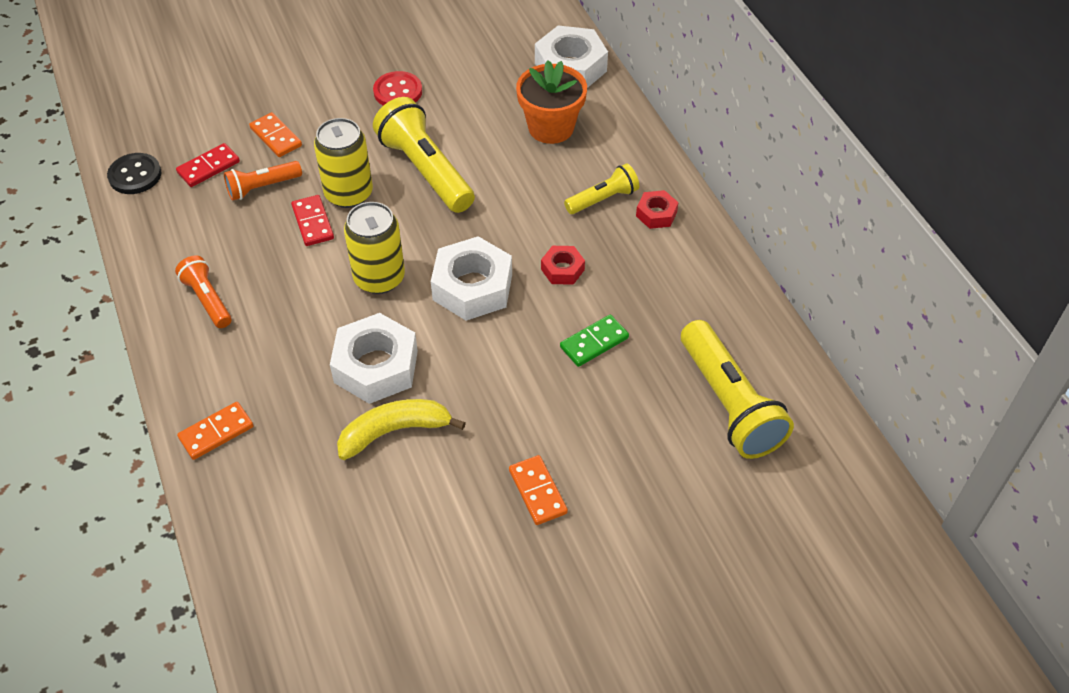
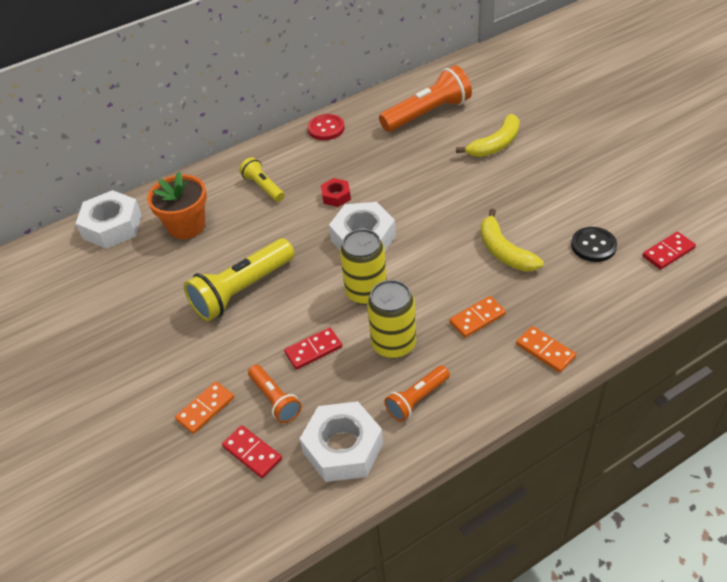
camera: 95 degrees left, 5 degrees down
black button [107,153,161,194] -> black button moved to [571,227,617,262]
yellow can [314,118,373,208] -> yellow can moved to [367,280,416,358]
white nut [330,313,418,404] -> white nut moved to [300,401,383,482]
red button [373,71,422,106] -> red button moved to [308,114,345,140]
orange domino [509,455,568,525] -> orange domino moved to [450,296,506,338]
green domino [560,315,629,367] -> none
red nut [636,190,679,229] -> none
yellow flashlight [681,320,794,459] -> orange flashlight [379,65,472,132]
none -> yellow banana [456,114,520,157]
none -> red domino [642,232,696,270]

